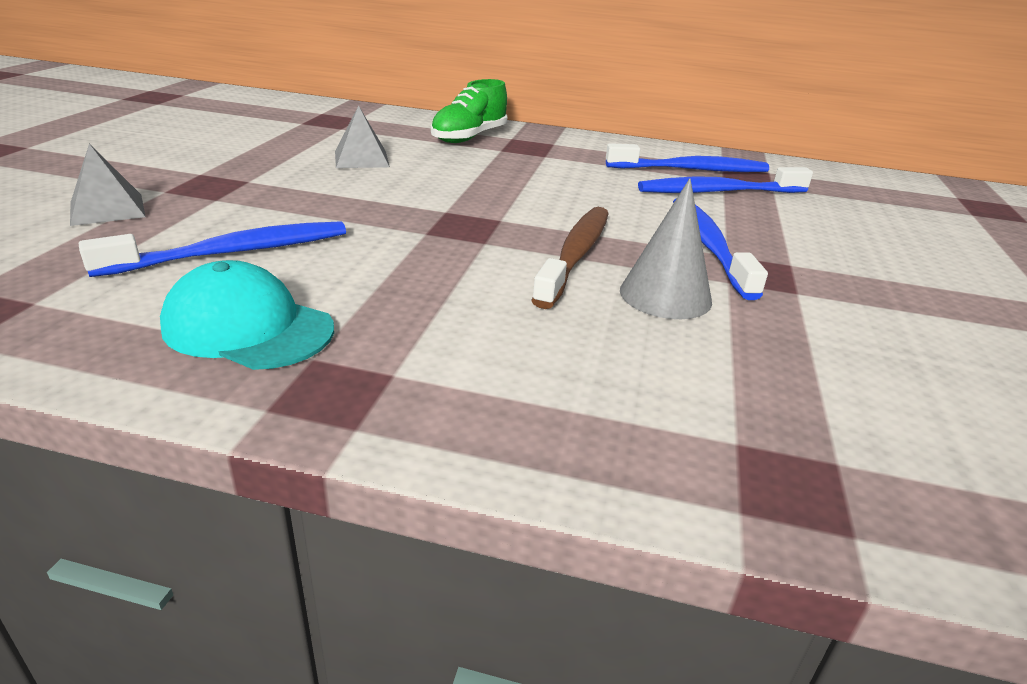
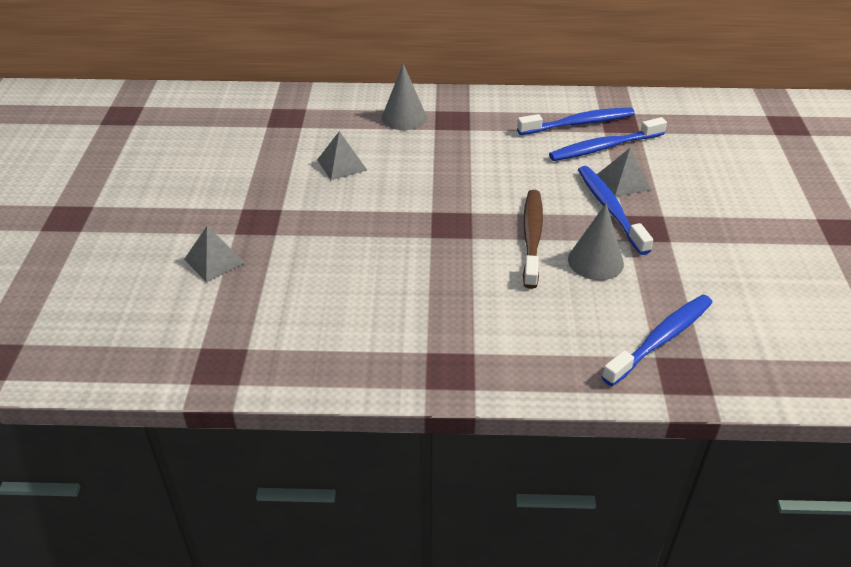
camera: 10 degrees left, 10 degrees up
blue toothbrush [79,221,346,277] -> blue toothbrush moved to [602,294,713,386]
turquoise cap [160,260,334,370] -> none
green shoe [431,79,507,143] -> grey cone [382,64,427,130]
none -> grey pyramid [597,148,651,197]

